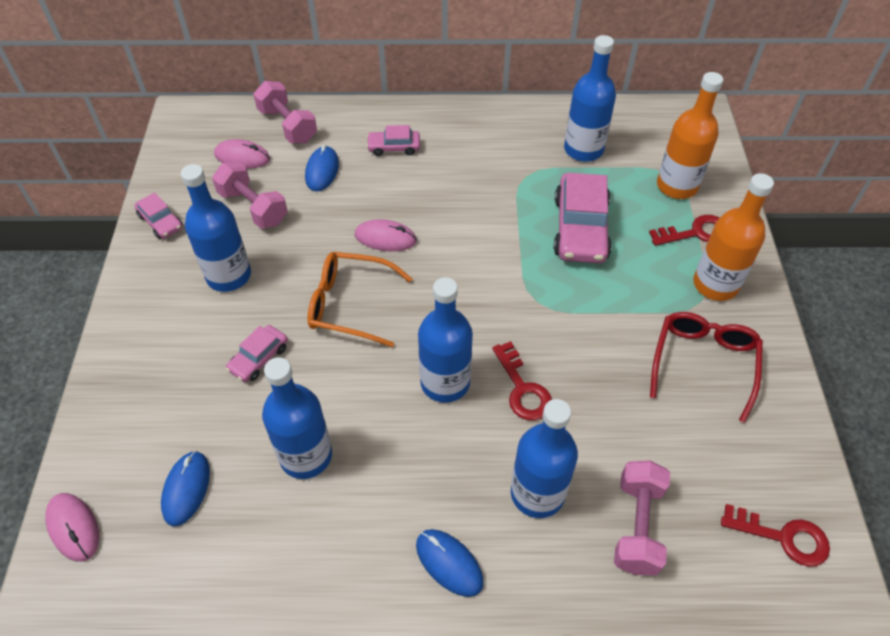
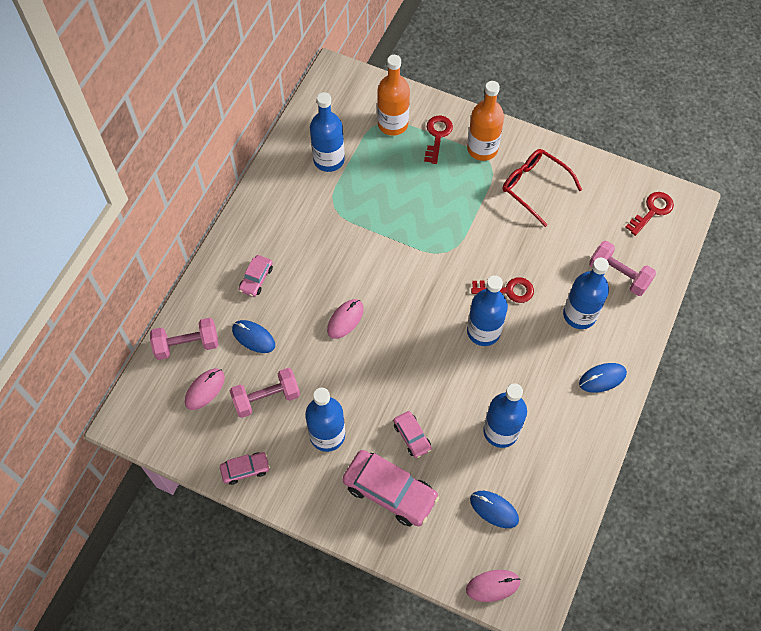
camera: 65 degrees left, 10 degrees up
orange glasses [308,252,412,347] -> none
pink car [554,173,612,263] -> pink car moved to [342,450,439,526]

